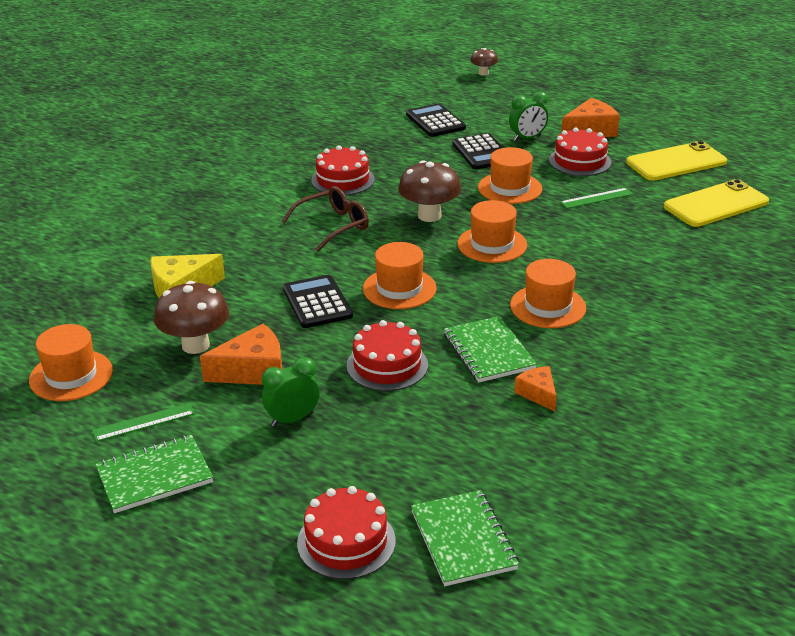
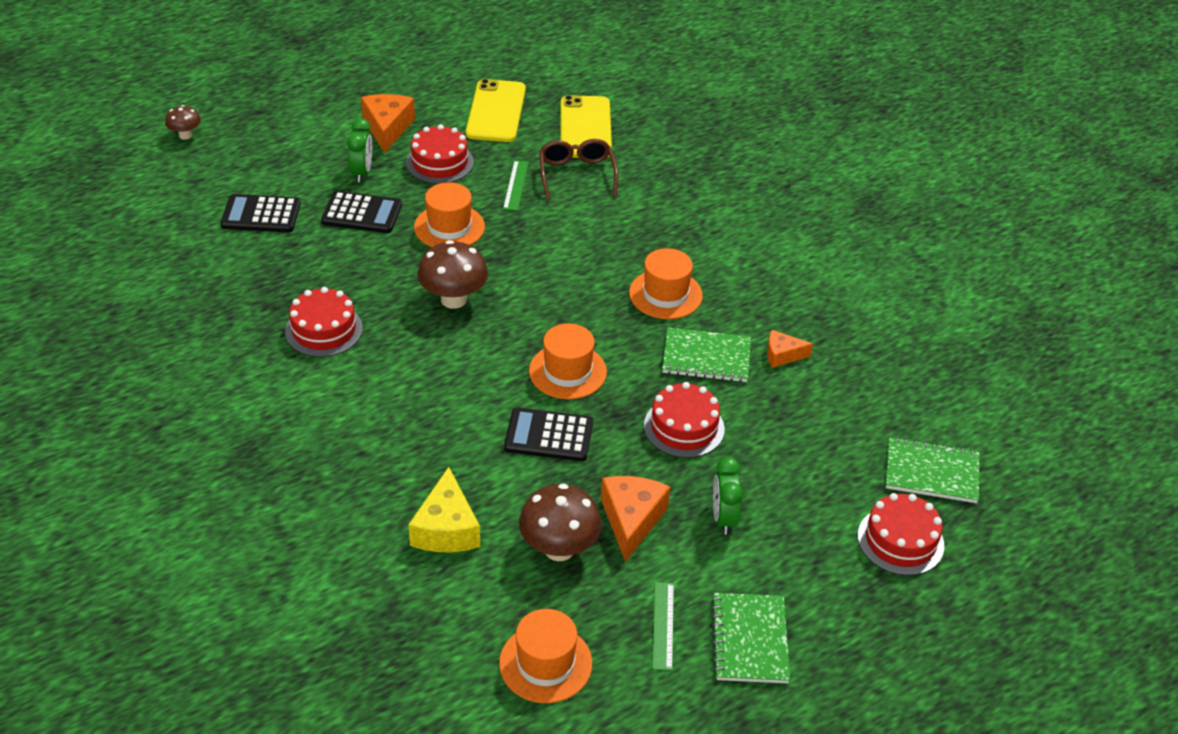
camera: 65 degrees left, 10 degrees up
brown glasses [281,186,369,252] -> brown glasses moved to [539,139,618,200]
orange hat [457,200,527,263] -> none

